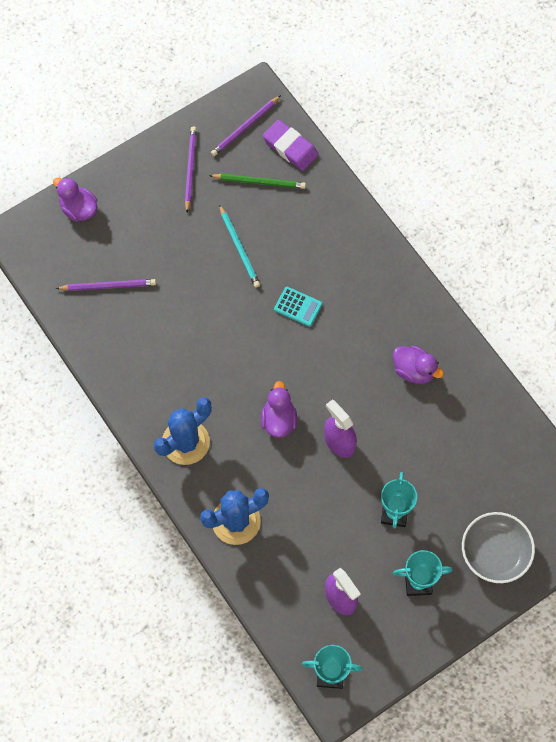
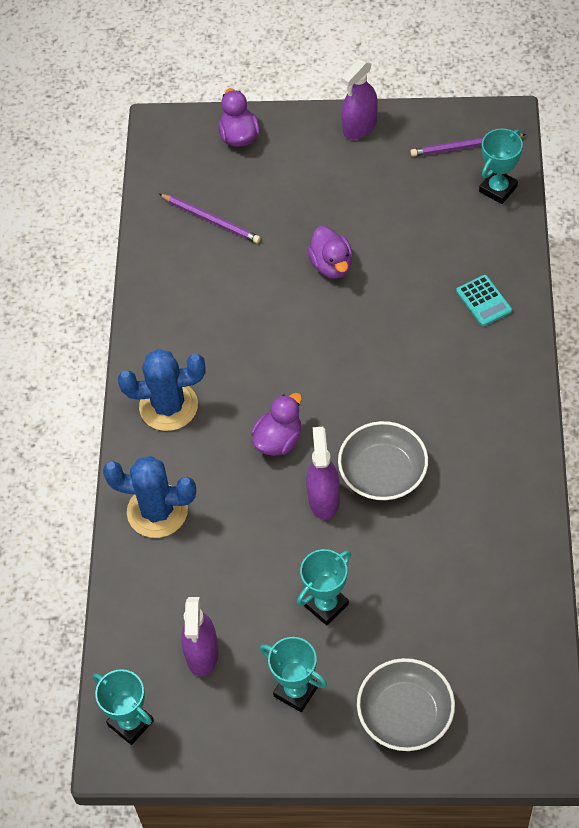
camera: 40 degrees right, 10 degrees down
purple pencil [185,126,197,212] -> none
green pencil [209,174,306,189] -> none
turquoise pencil [219,204,260,288] -> none
purple eraser [263,120,319,171] -> turquoise trophy [479,128,523,204]
turquoise calculator [274,287,322,327] -> turquoise calculator moved to [456,275,512,326]
purple duck [393,346,444,384] -> purple duck moved to [307,226,353,279]
none -> grey bowl [338,421,428,500]
none -> purple spray bottle [341,59,378,139]

